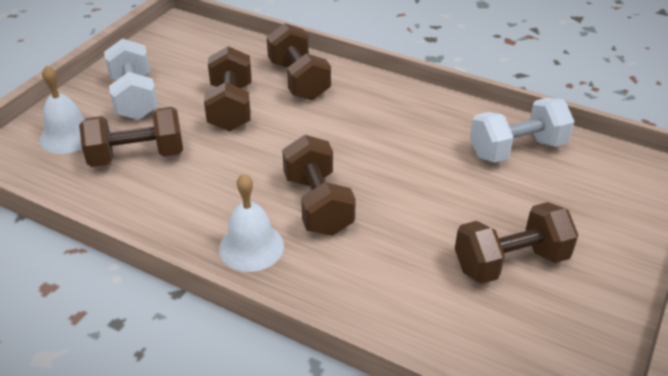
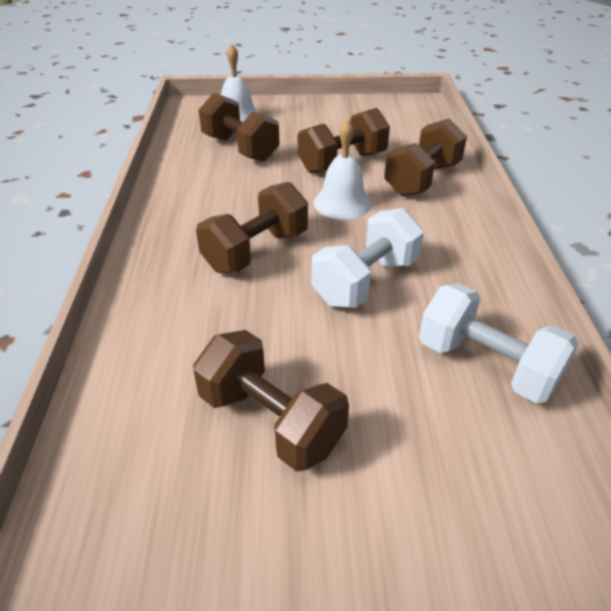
camera: 60 degrees right, 0 degrees up
white dumbbell [104,38,158,120] -> white dumbbell moved to [311,208,424,308]
white bell [219,173,284,272] -> white bell moved to [314,119,372,219]

